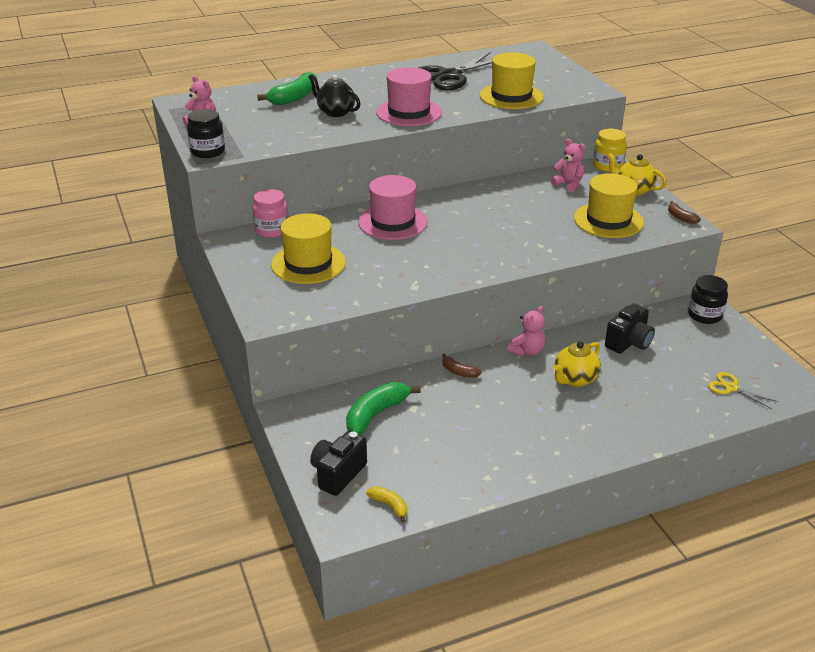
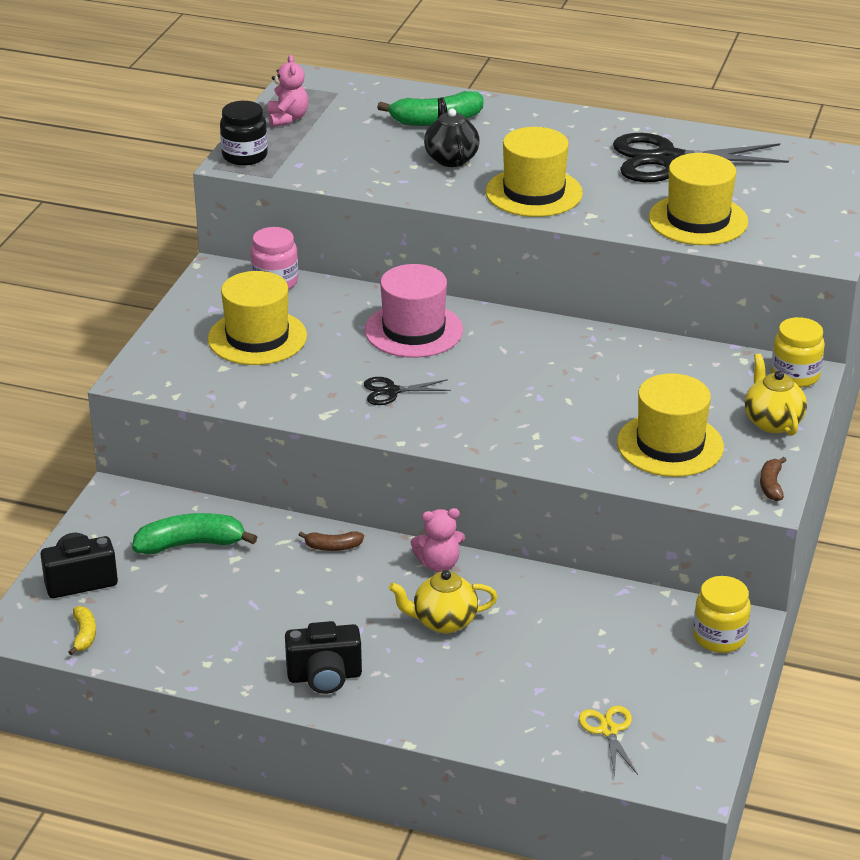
camera: 40 degrees right, 0 degrees up
pink hat [376,67,442,126] -> yellow hat [486,127,583,217]
brown banana [442,354,482,378] -> brown banana turned 75 degrees counterclockwise [299,531,364,551]
pink teddy bear [550,139,586,192] -> none
black camera [605,304,655,354] -> black camera moved to [285,621,362,694]
black jar [688,275,728,324] -> yellow jar [693,576,751,653]
none -> black scissors [364,377,451,405]

